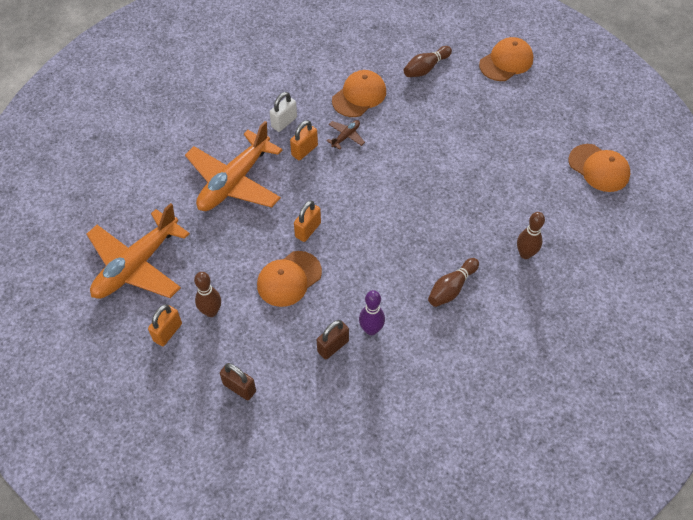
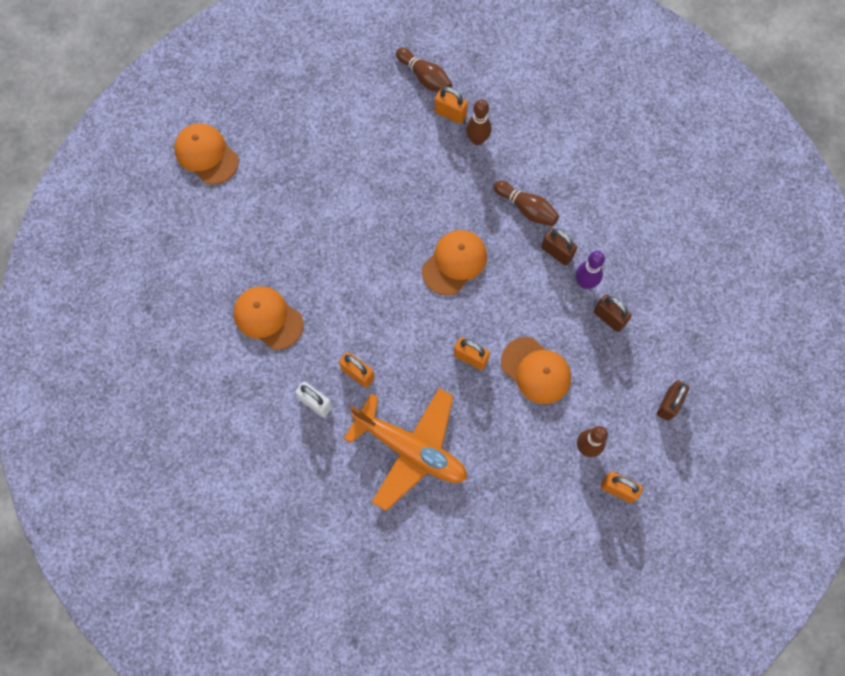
camera: 95 degrees left, 15 degrees up
orange plane [87,203,190,299] -> none
brown plane [327,120,365,150] -> none
brown bowling pin [404,46,452,77] -> brown bowling pin moved to [396,48,452,92]
orange cap [568,144,630,192] -> orange cap moved to [422,230,487,295]
none -> orange padlock [435,87,468,124]
none -> brown padlock [541,228,577,266]

